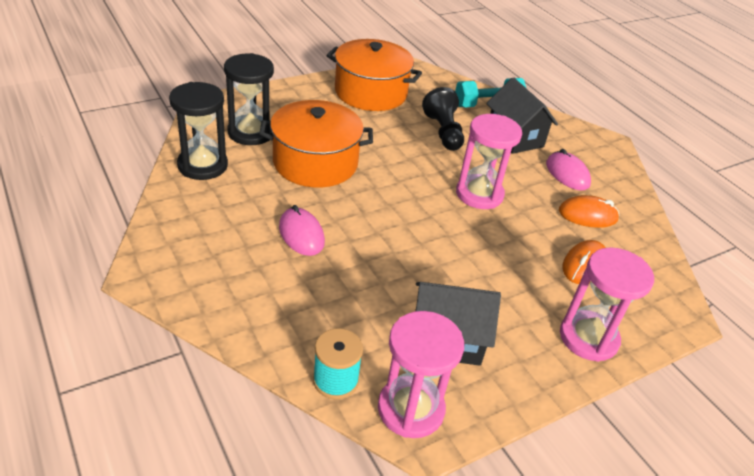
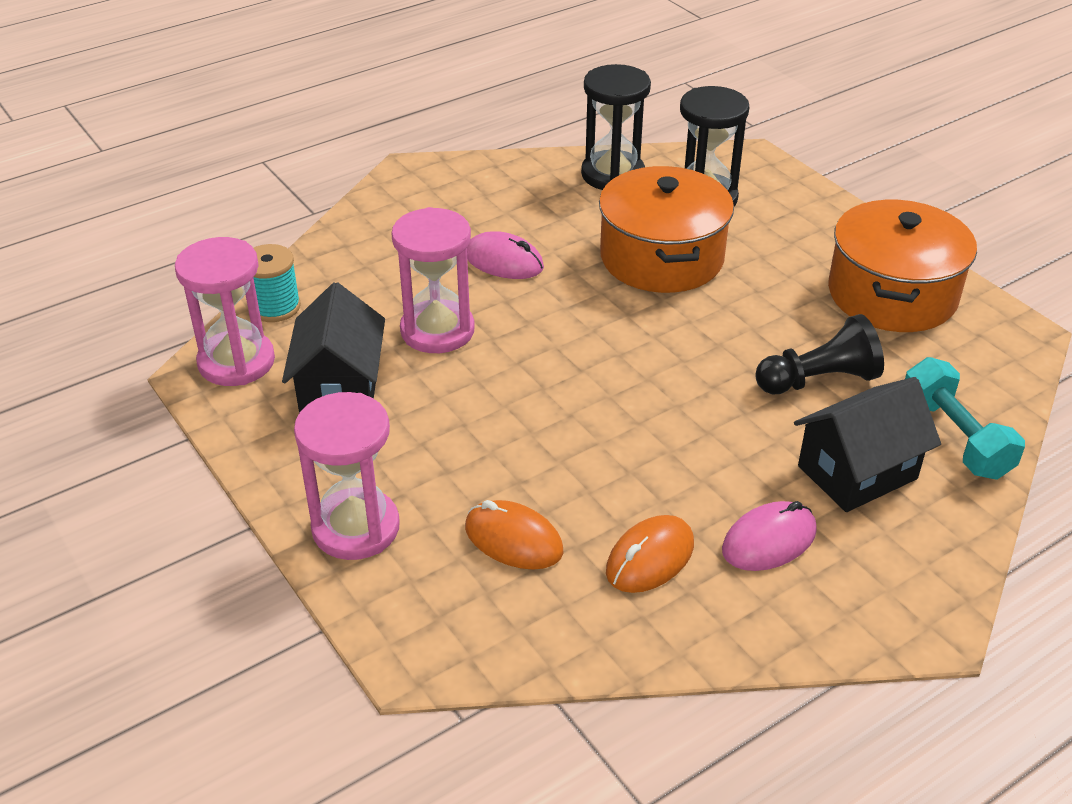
camera: 90 degrees right, 0 degrees up
pink mouse [279,205,325,256] -> pink mouse turned 60 degrees clockwise [467,231,544,279]
pink hourglass [456,114,522,209] -> pink hourglass moved to [391,207,475,353]
orange mouse [559,195,619,228] -> orange mouse turned 45 degrees clockwise [606,515,694,593]

